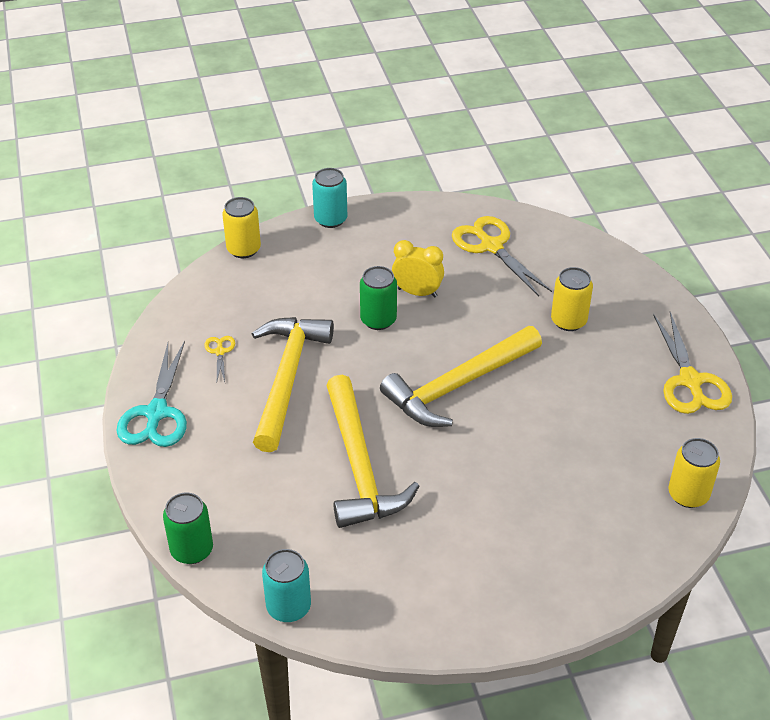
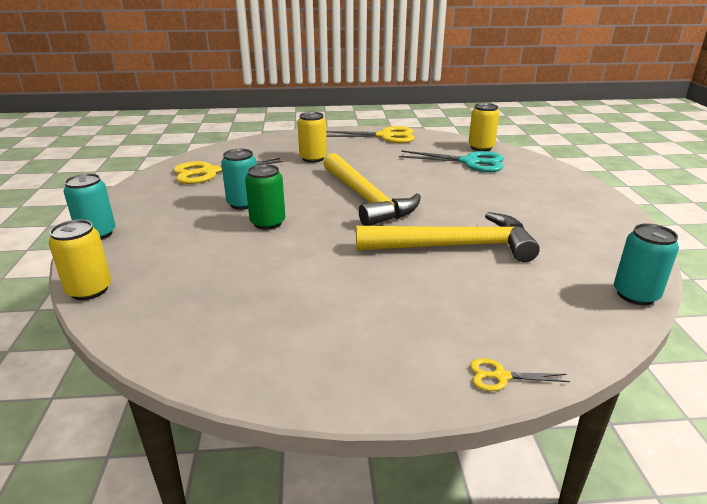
camera: 80 degrees left, 15 degrees down
turquoise scissors [117,341,187,447] -> turquoise scissors moved to [399,150,504,172]
green can [163,493,213,564] -> none
yellow scissors [204,336,235,382] -> yellow scissors moved to [470,358,570,391]
yellow hammer [252,317,334,452] -> none
yellow clock [392,240,444,297] -> turquoise can [221,149,257,210]

